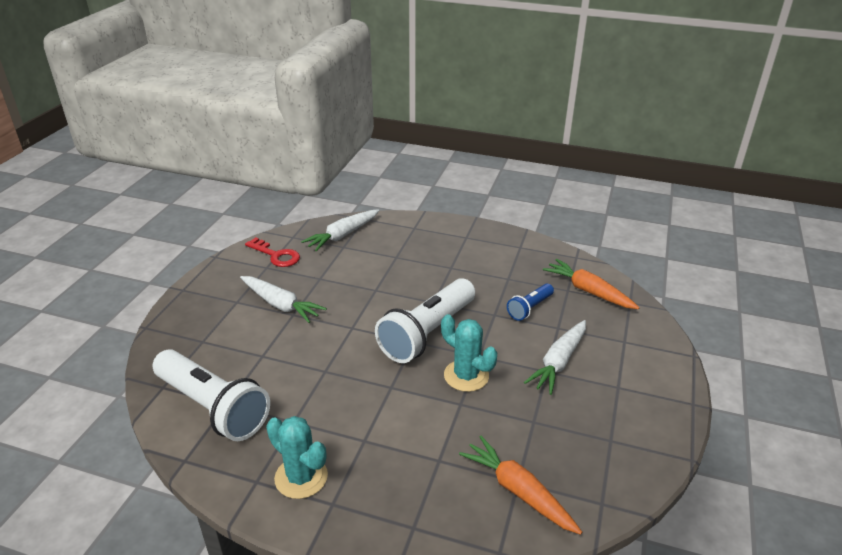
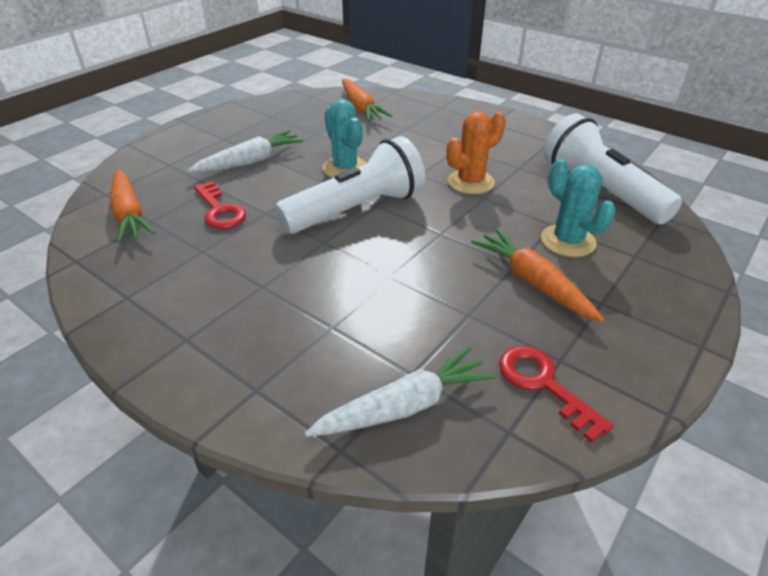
camera: 160 degrees left, 5 degrees up
white carrot [240,276,327,323] -> orange carrot [471,229,604,322]
turquoise cactus [266,416,328,499] -> turquoise cactus moved to [541,159,616,257]
blue flashlight [507,284,554,321] -> red key [194,181,246,229]
none -> orange cactus [446,111,506,194]

